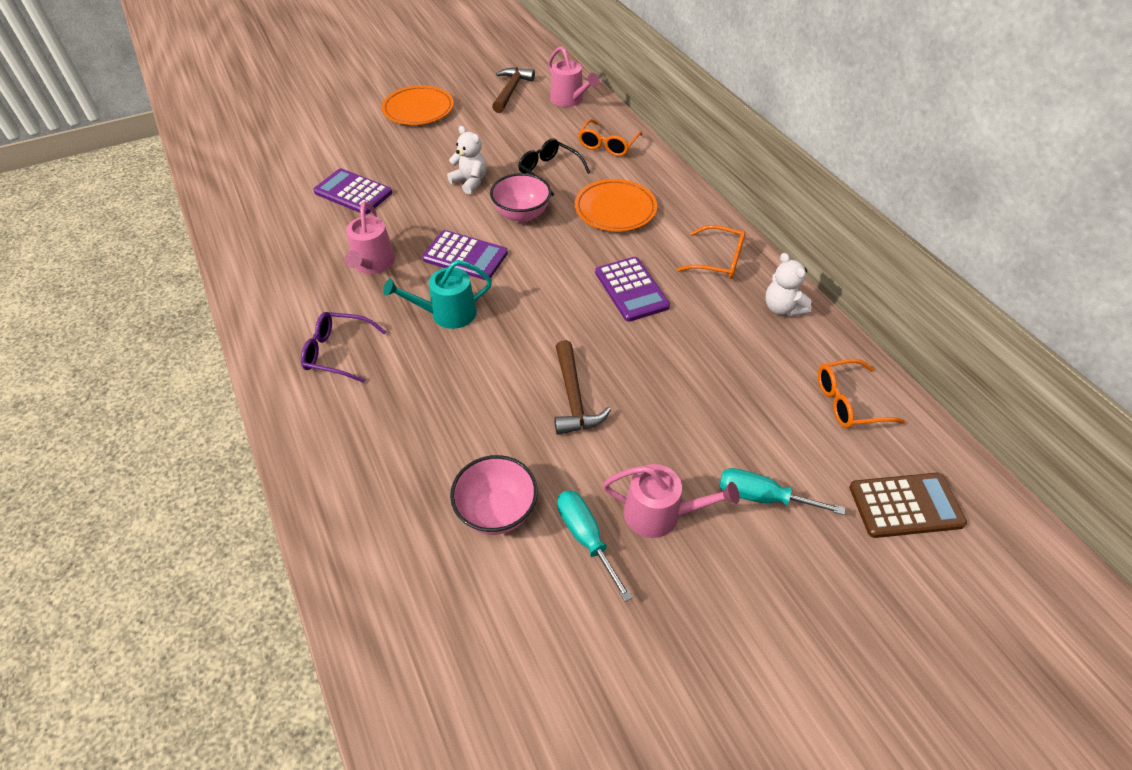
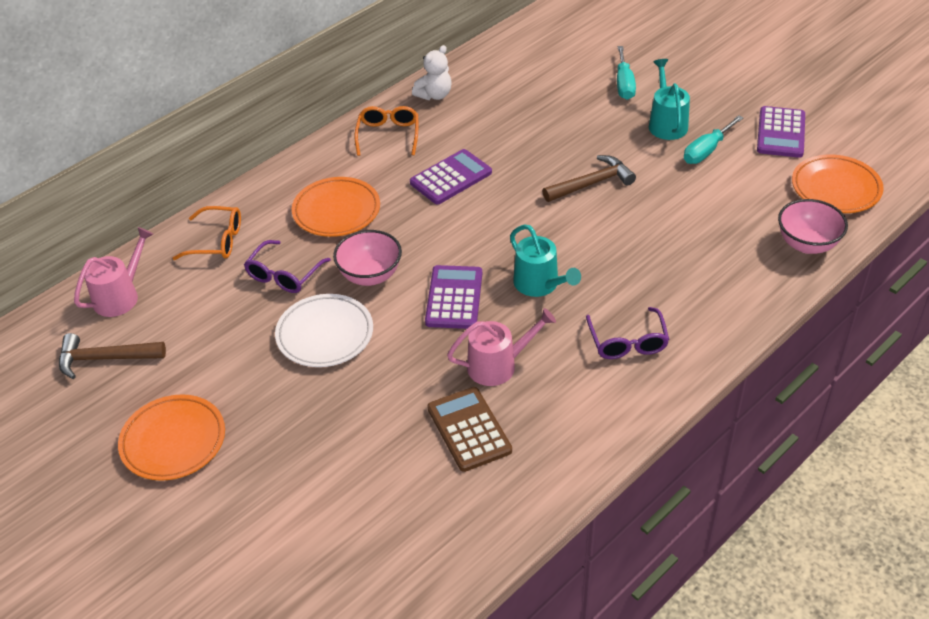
camera: 105 degrees left, 5 degrees down
purple calculator [313,168,392,215] -> purple calculator moved to [757,106,805,158]
white teddy bear [447,126,486,194] -> white plate [275,294,373,367]
pink bowl [450,455,538,535] -> pink bowl moved to [778,199,848,254]
black glasses [518,139,590,196] -> purple glasses [244,240,331,293]
pink watering can [603,464,740,538] -> turquoise watering can [649,59,690,140]
orange glasses [818,359,905,428] -> none
brown calculator [849,473,967,538] -> brown calculator moved to [427,387,512,472]
none -> orange plate [792,155,884,213]

